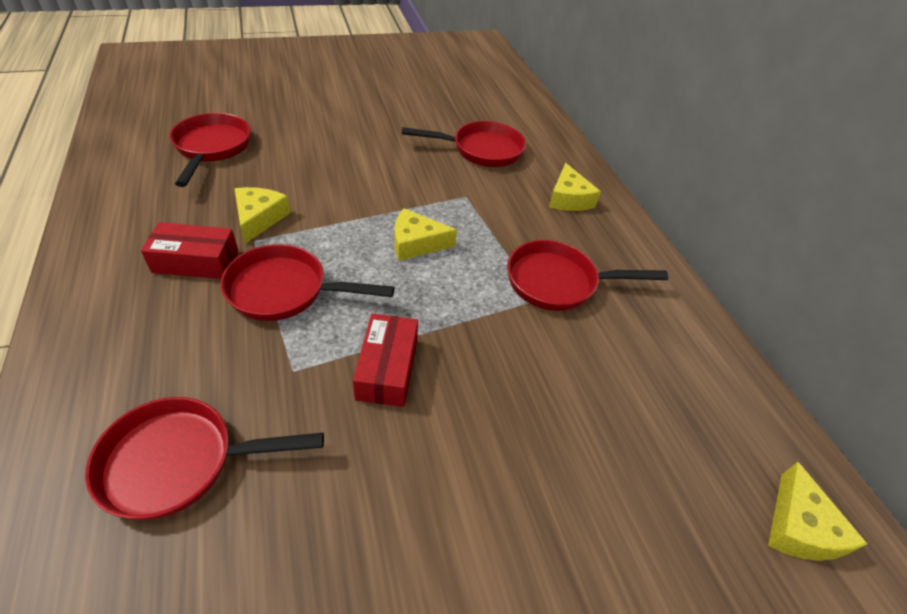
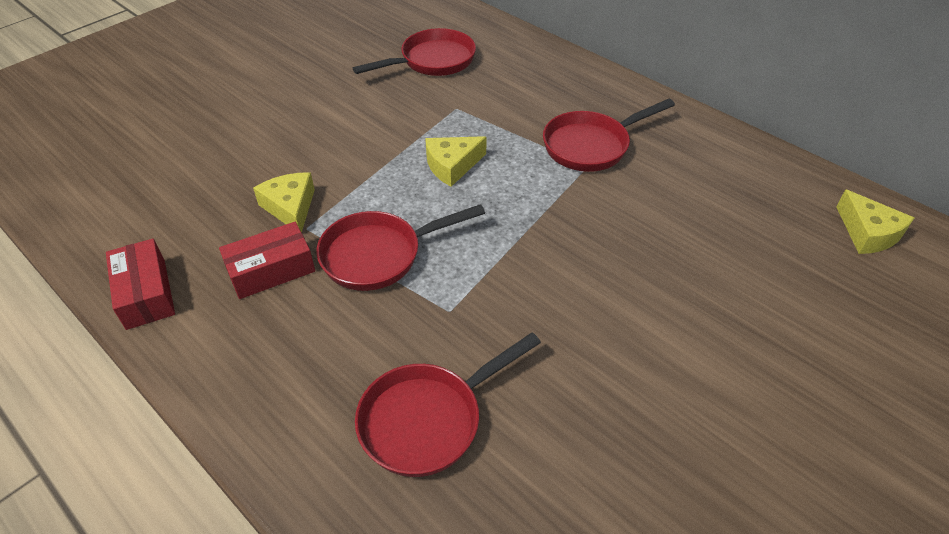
camera: 25 degrees left, 0 degrees up
red pan [170,113,251,187] -> none
red box [353,313,418,407] -> red box moved to [106,239,175,330]
yellow cheese [549,163,601,211] -> none

